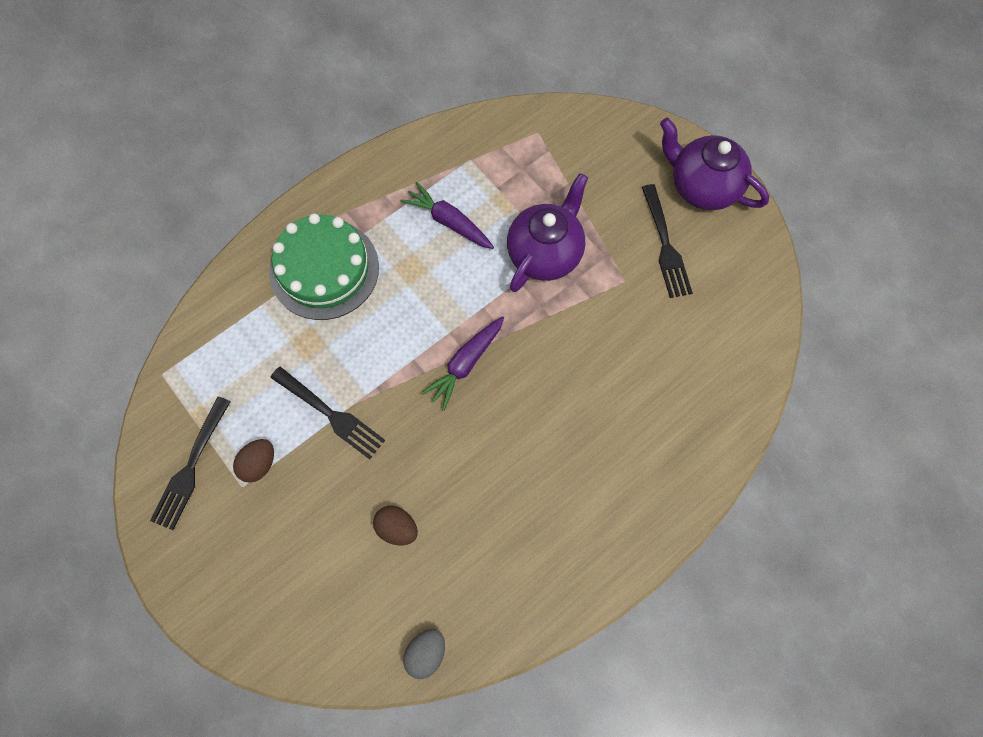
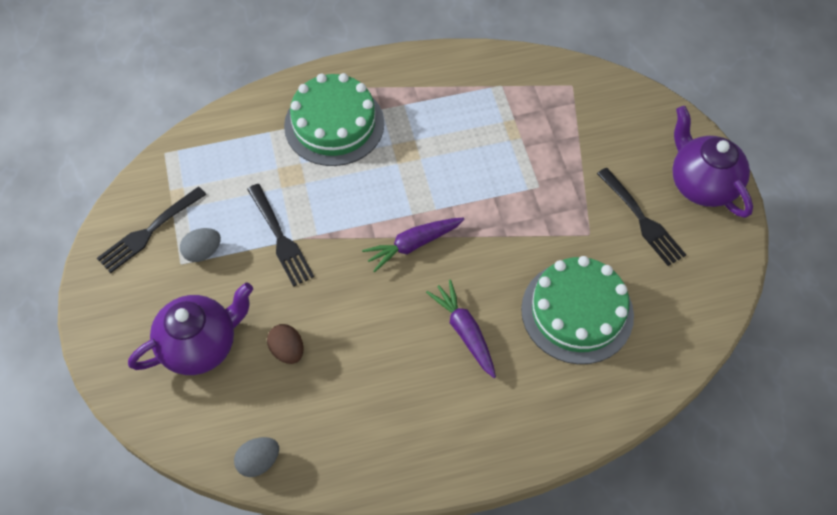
camera: 25 degrees right, 10 degrees down
brown egg [233,439,274,483] -> grey egg [180,228,221,262]
purple carrot [400,181,494,249] -> purple carrot moved to [426,280,496,378]
purple teapot [507,173,588,292] -> purple teapot moved to [128,282,253,375]
black fork [642,184,693,298] -> black fork turned 45 degrees counterclockwise [597,168,686,266]
none -> green cake [521,256,634,364]

